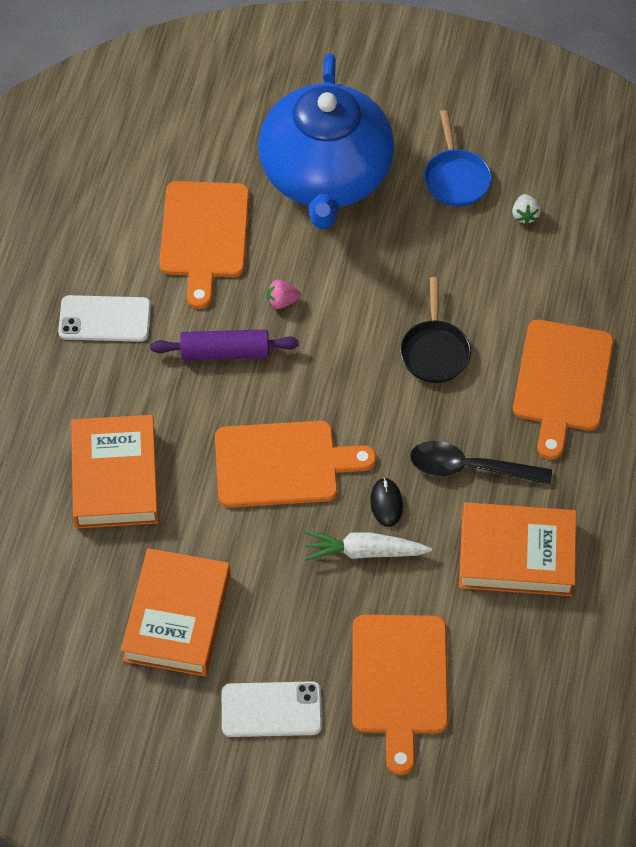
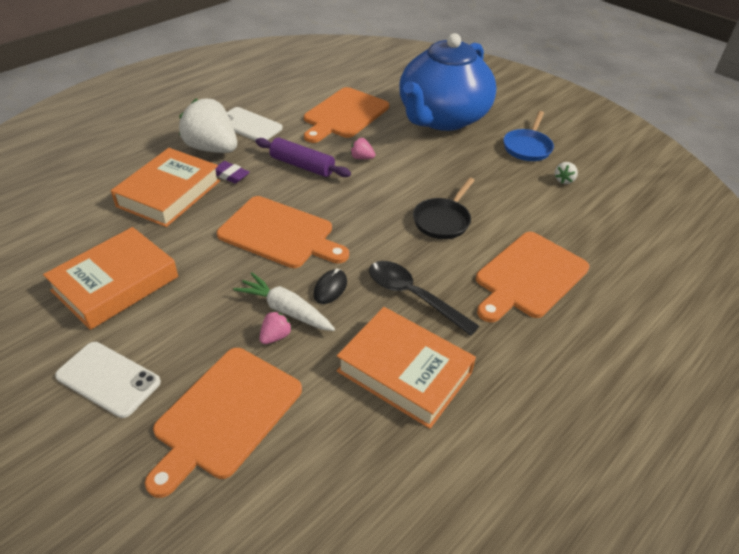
camera: 30 degrees right, 15 degrees down
none -> white strawberry [179,99,237,153]
none -> purple eraser [215,161,250,184]
none -> pink strawberry [259,311,292,344]

